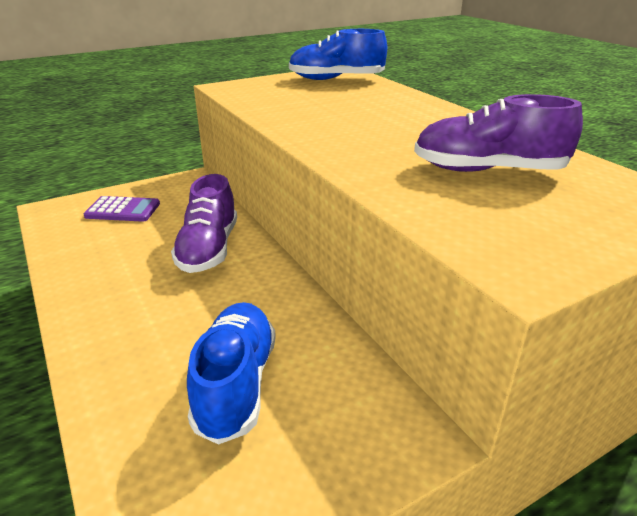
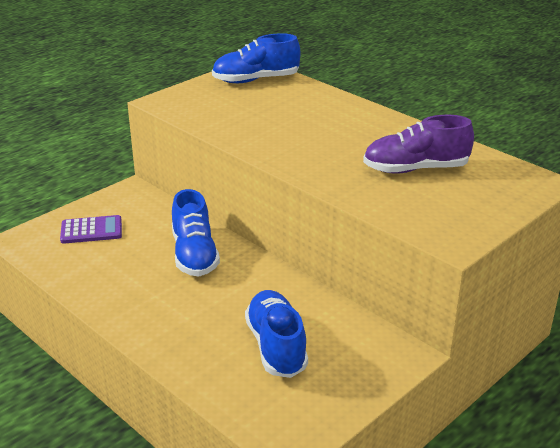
camera: 15 degrees left, 0 degrees up
purple shoe [171,174,237,273] -> blue shoe [172,189,220,276]

